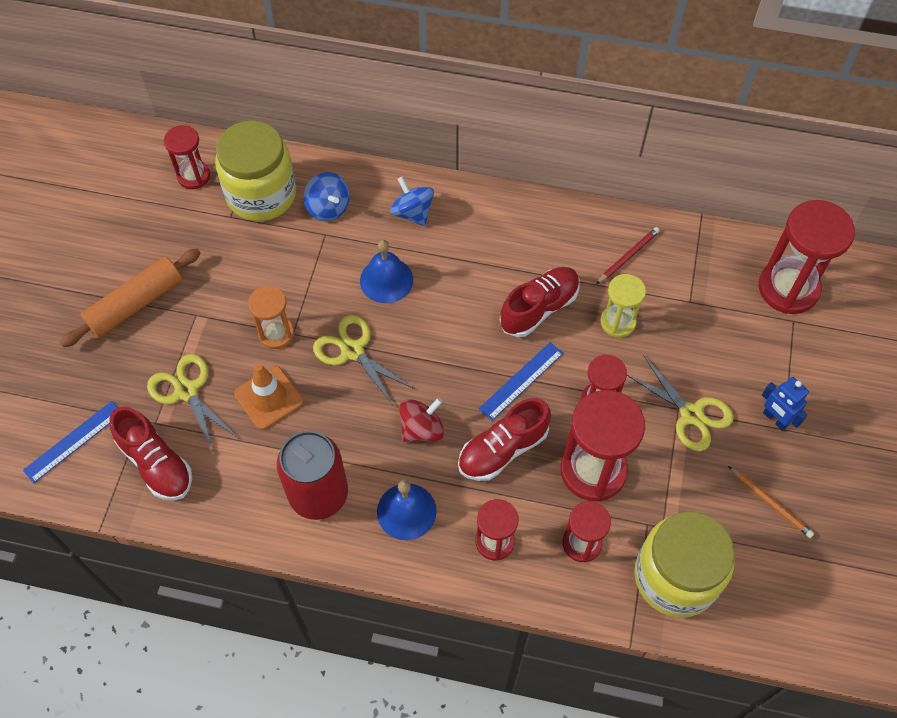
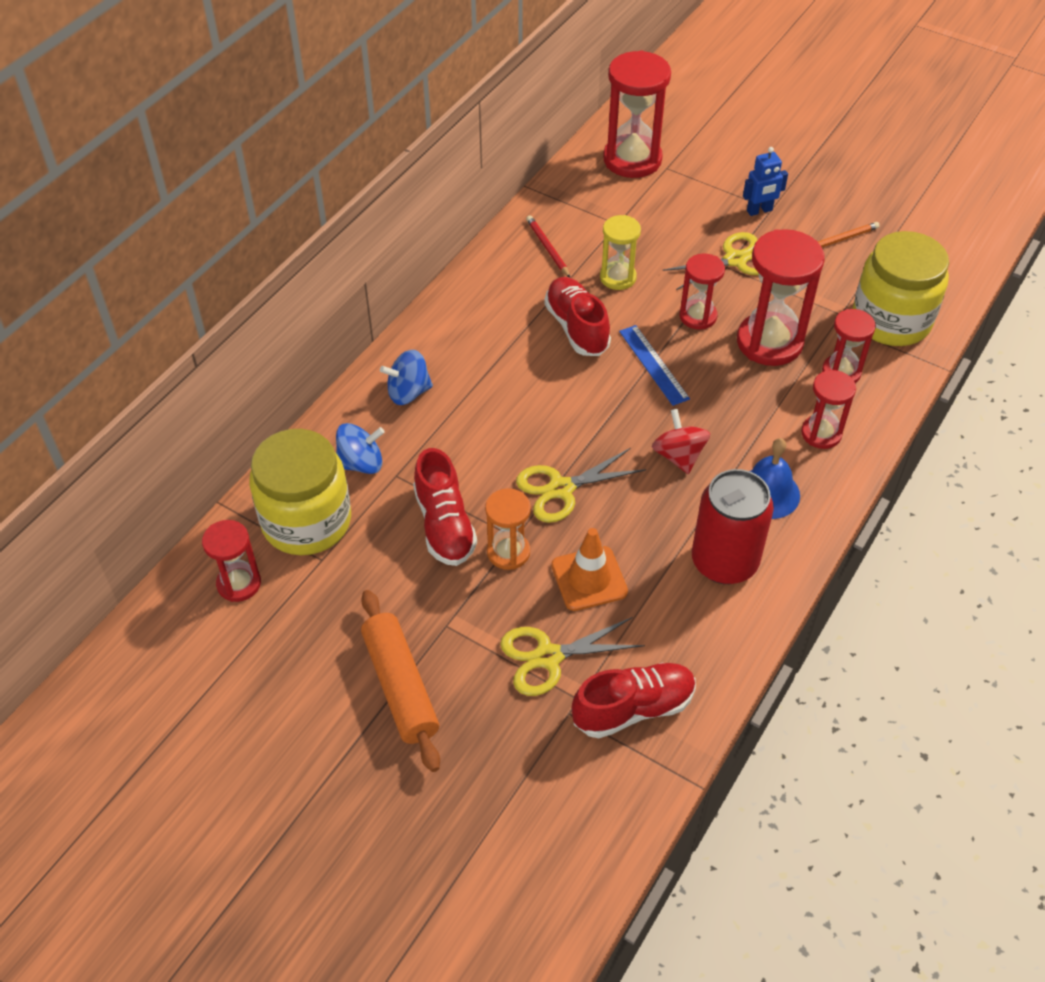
camera: 70 degrees left, 10 degrees down
blue ruler [23,401,118,483] -> none
blue bell [360,240,413,303] -> none
red shoe [458,398,551,481] -> red shoe moved to [413,448,477,566]

